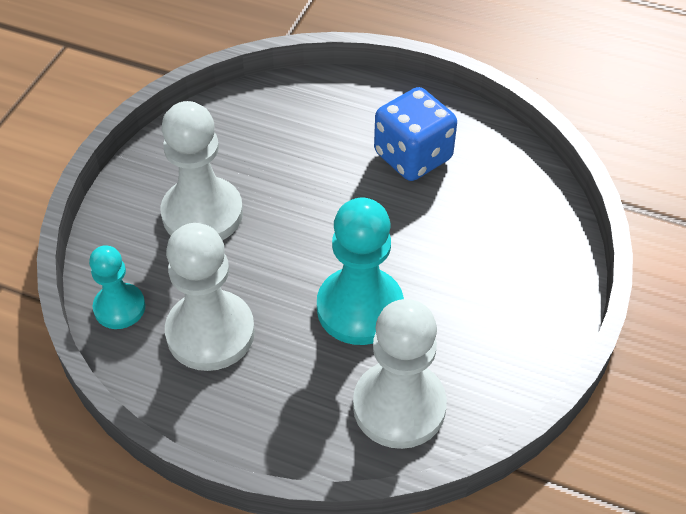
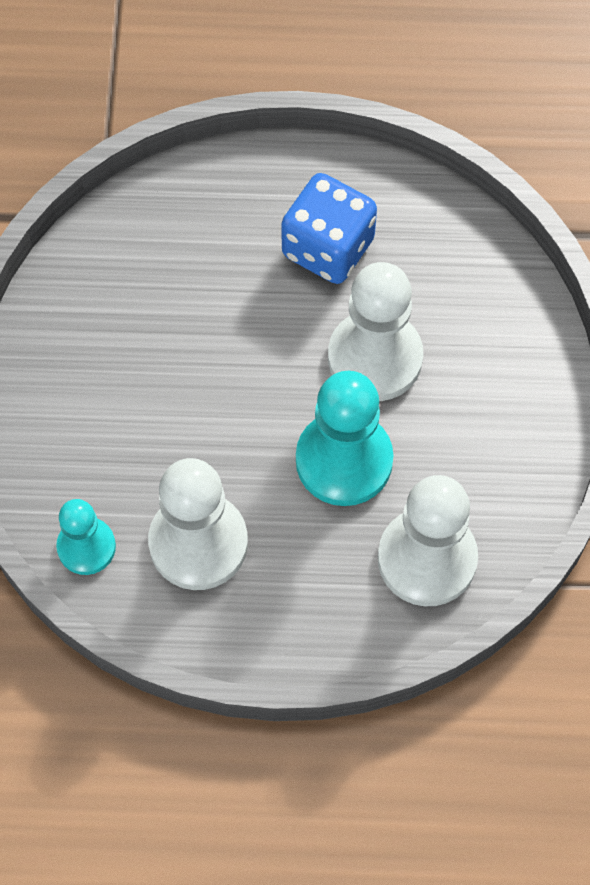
camera: 20 degrees left, 15 degrees up
white pawn [161,101,243,240] -> white pawn moved to [328,262,423,401]

